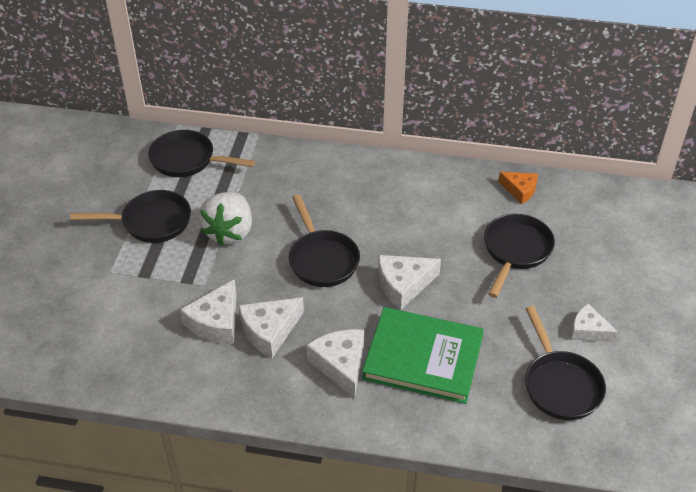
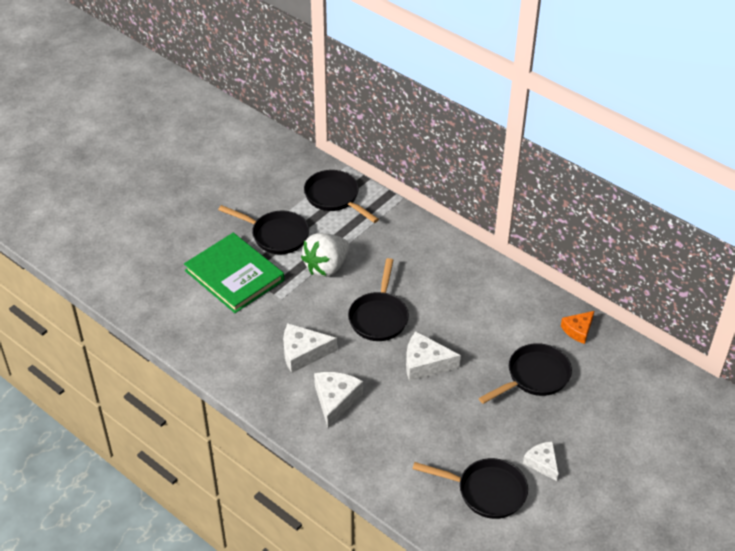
camera: 30 degrees right, 0 degrees up
white cheese [180,279,237,344] -> none
green book [362,307,484,404] -> green book moved to [184,233,284,313]
orange cheese [498,172,538,204] -> orange cheese turned 75 degrees clockwise [561,311,594,344]
black pan [525,306,606,420] -> black pan turned 90 degrees counterclockwise [413,458,528,519]

